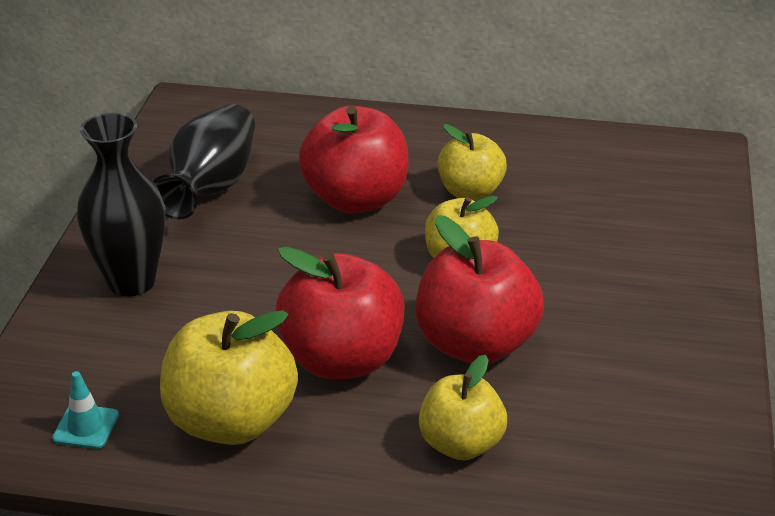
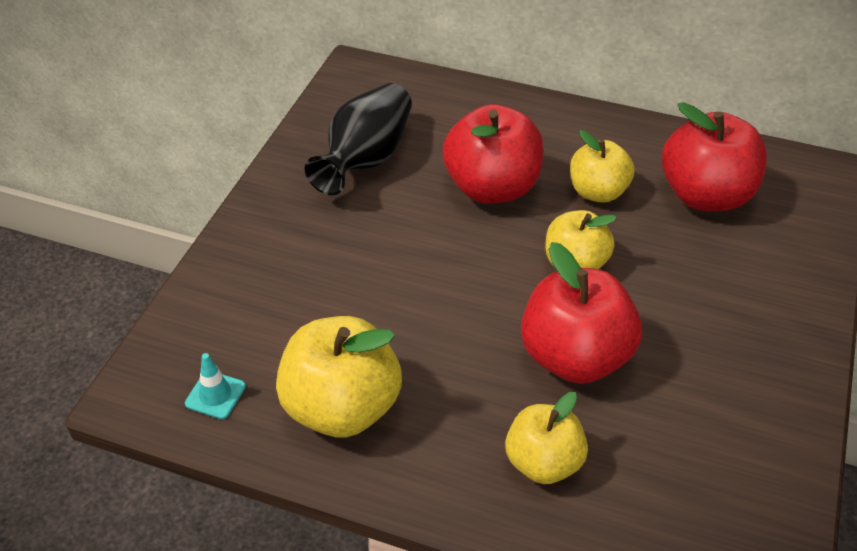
camera: 10 degrees right, 10 degrees up
black vase [77,113,165,296] -> none
red apple [276,246,405,379] -> red apple moved to [662,102,767,211]

